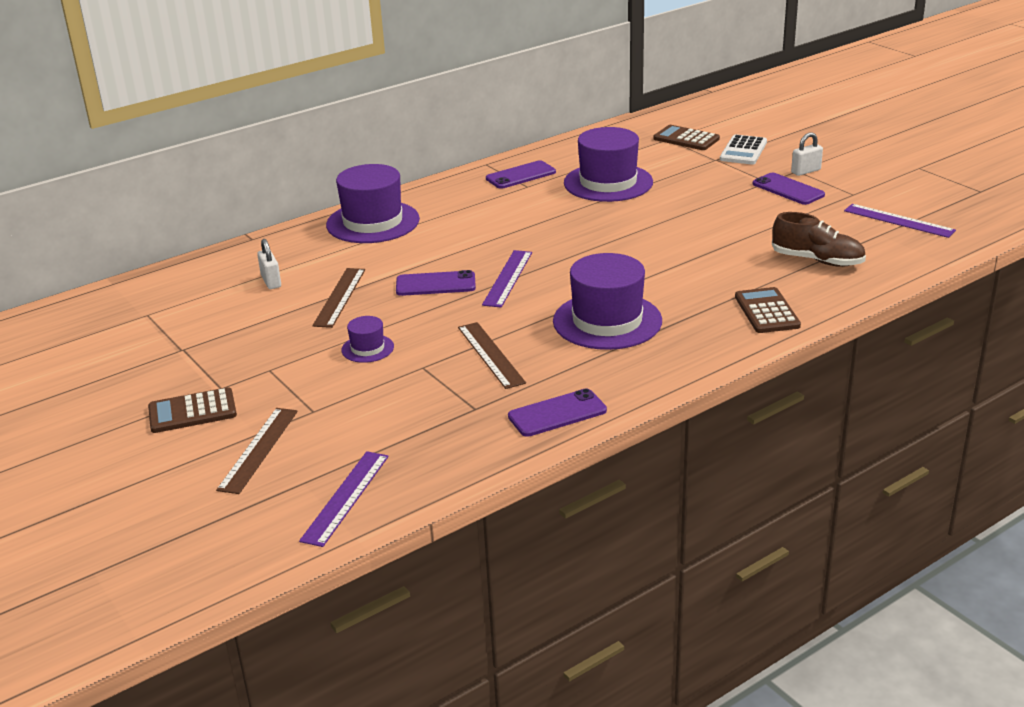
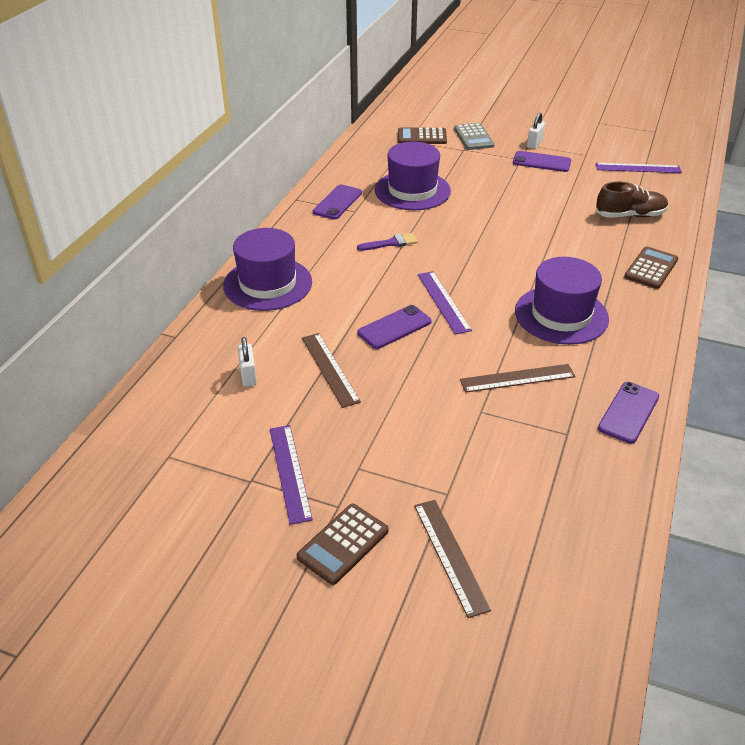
camera: 35 degrees left, 10 degrees up
white padlock [257,239,281,289] -> white padlock turned 45 degrees clockwise [238,337,257,387]
purple ruler [299,451,389,547] -> purple ruler moved to [270,425,313,525]
purple hat [341,316,394,363] -> none
brown ruler [458,322,526,389] -> brown ruler turned 45 degrees counterclockwise [460,364,575,393]
white calculator [720,134,767,165] -> grey calculator [454,123,495,150]
brown calculator [735,287,801,333] -> brown calculator turned 75 degrees clockwise [624,246,678,289]
none -> purple brush [357,233,418,251]

